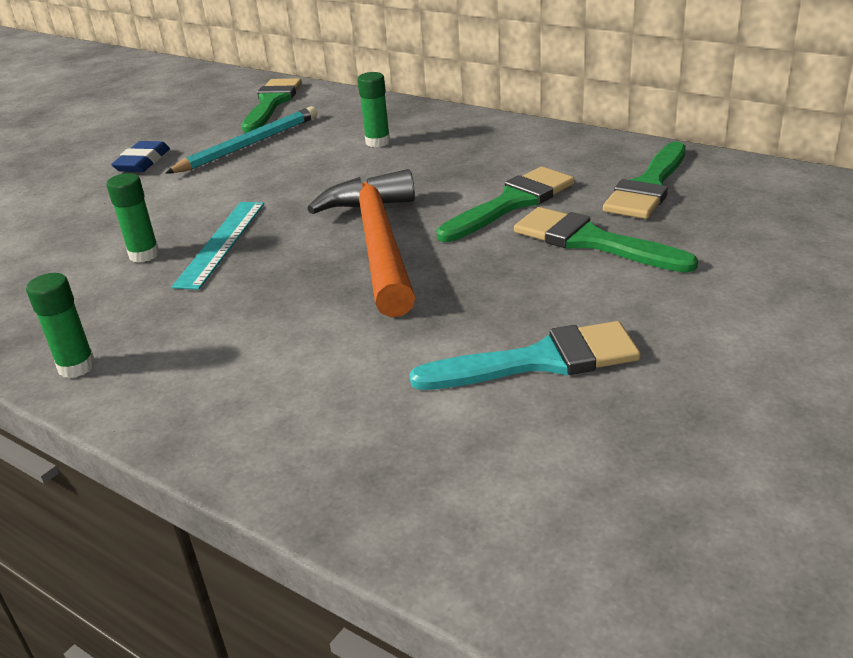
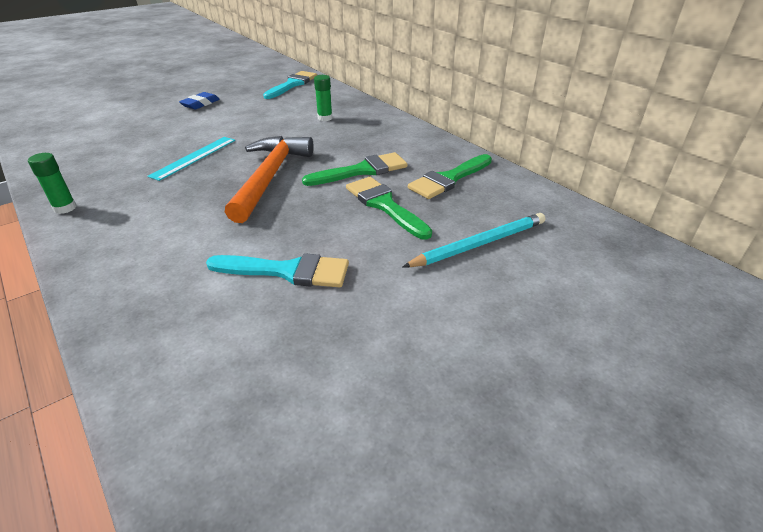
camera: 15 degrees right, 5 degrees up
green glue stick [106,173,160,263] -> none
turquoise pencil [165,106,317,174] -> turquoise pencil moved to [403,213,545,267]
green brush [242,78,302,133] -> turquoise brush [263,71,317,99]

